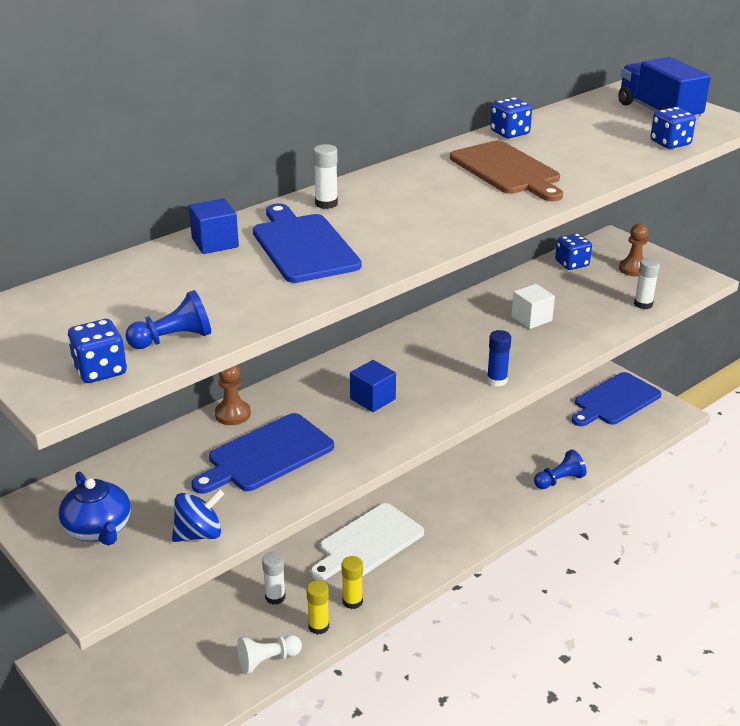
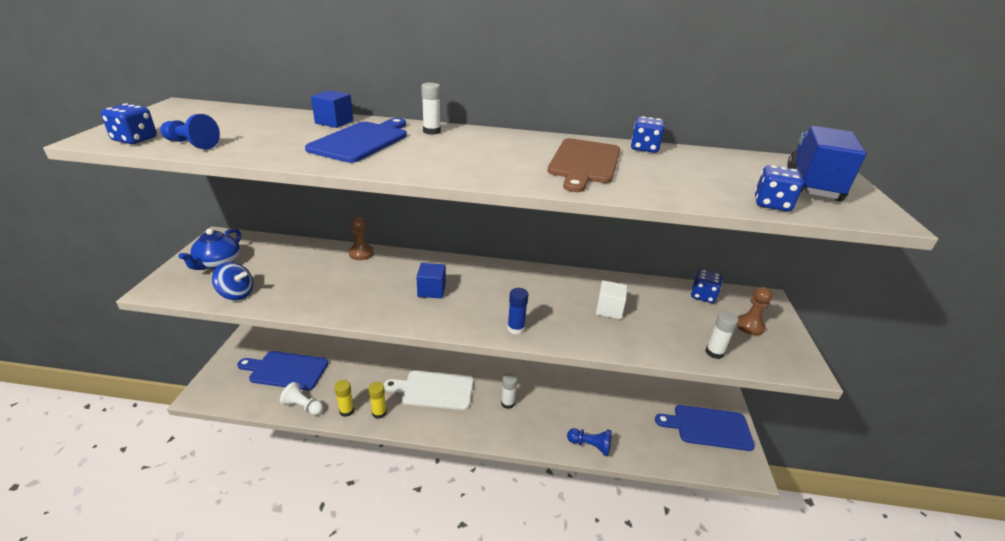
camera: 45 degrees right, 0 degrees up
blue cutting board [191,413,334,494] -> blue cutting board moved to [237,351,328,390]
white glue stick [262,552,286,605] -> white glue stick moved to [501,373,517,409]

